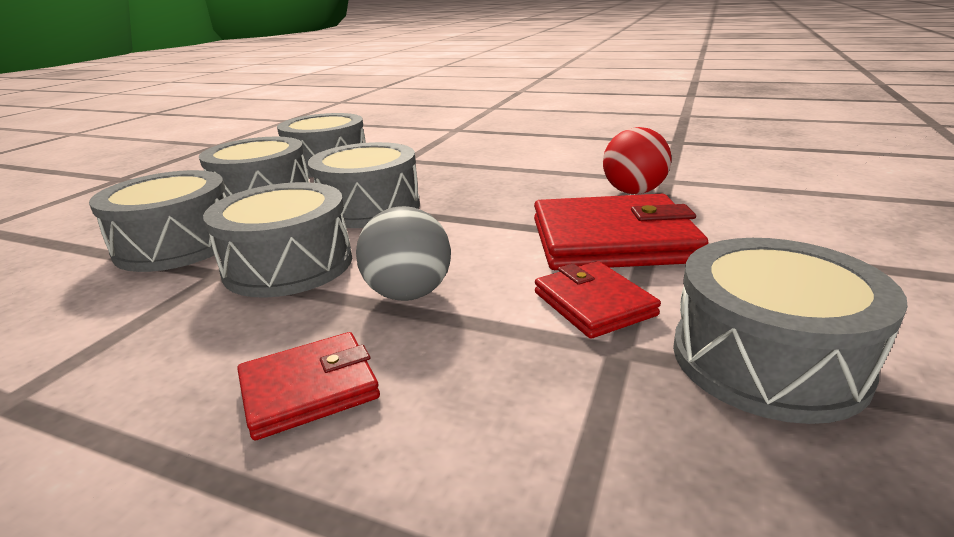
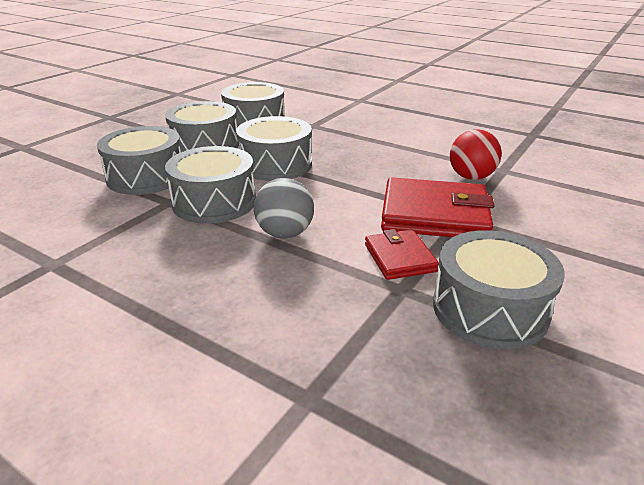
camera: 10 degrees right, 5 degrees up
red wallet [237,332,380,440] -> none

